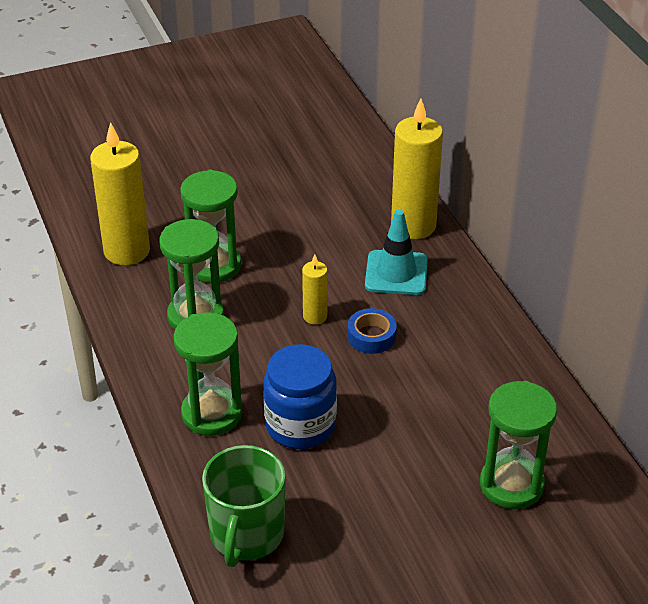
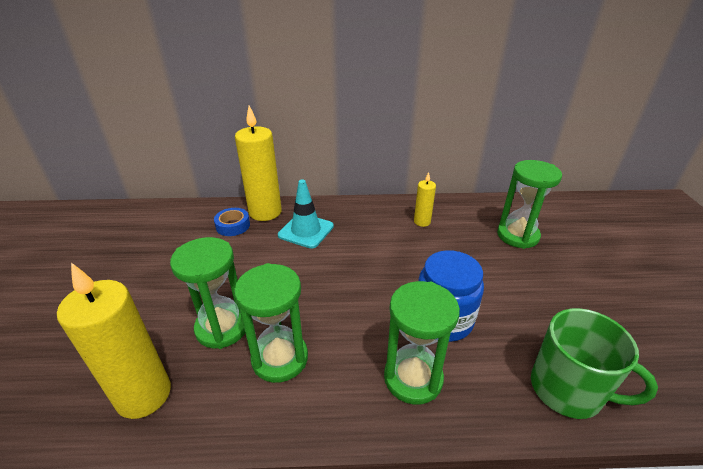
camera: 70 degrees left, 5 degrees down
yellow candle [302,254,327,324] -> yellow candle moved to [414,172,436,227]
blue tape [347,308,397,354] -> blue tape moved to [214,208,250,236]

